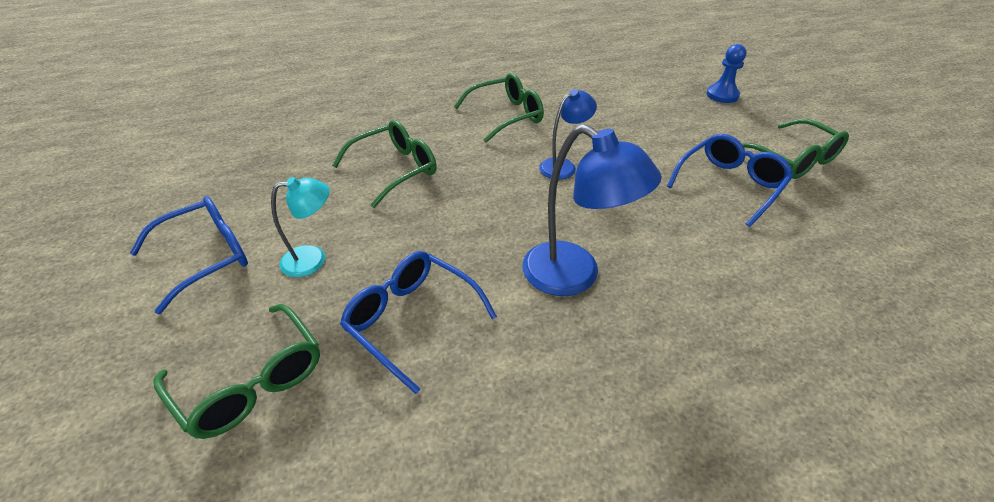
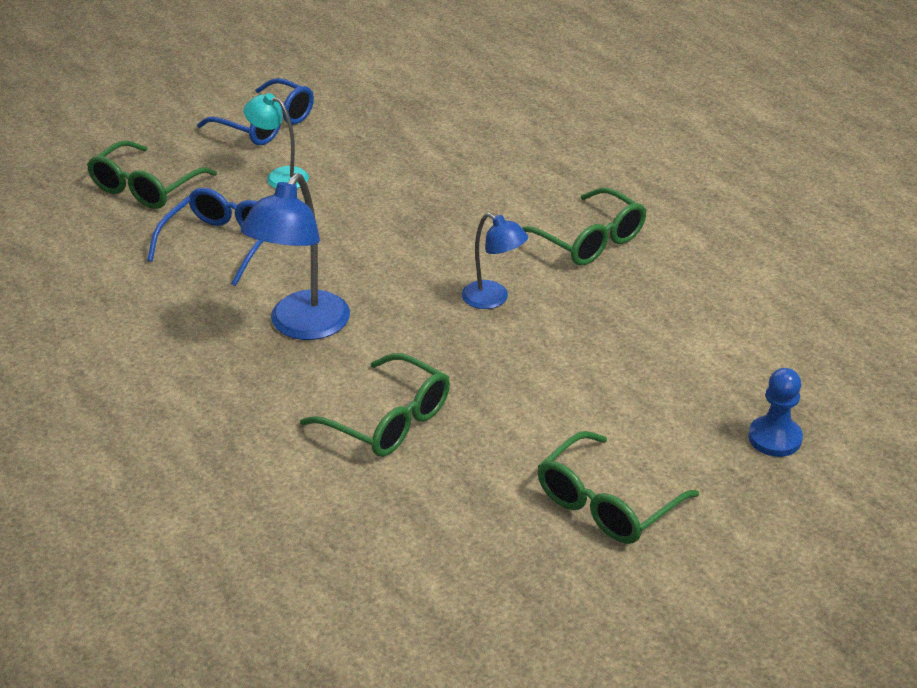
camera: 75 degrees right, 5 degrees down
turquoise lamp [271,177,329,277] -> turquoise lamp turned 150 degrees clockwise [244,93,309,188]
green glasses [332,120,437,208] -> green glasses moved to [300,353,450,457]
blue glasses [667,134,793,227] -> none

